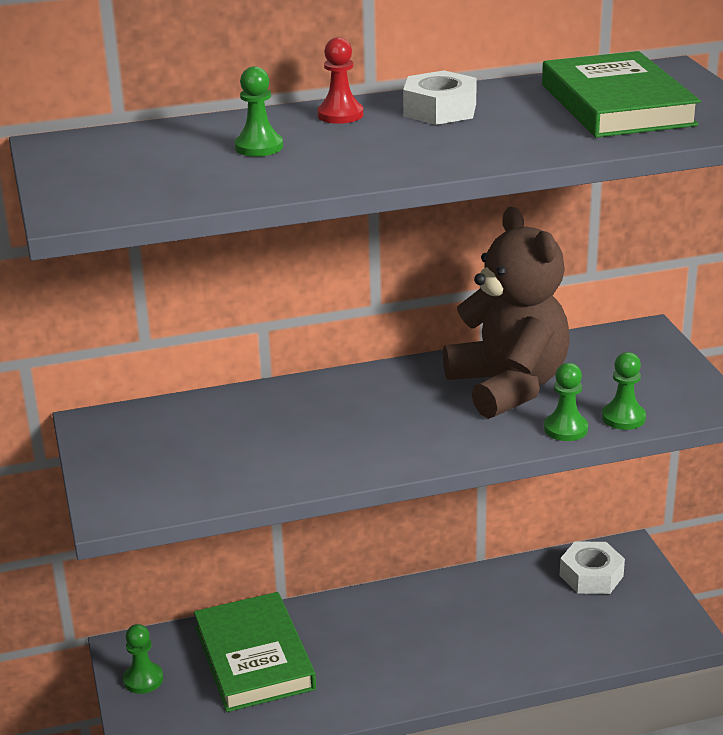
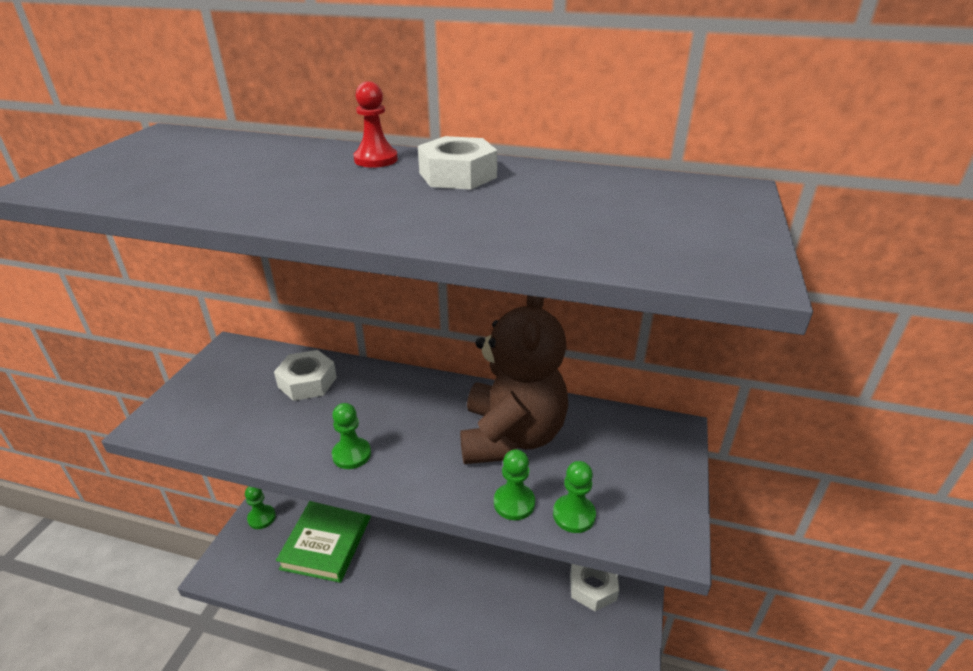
camera: 30 degrees right, 5 degrees up
green pawn [234,66,283,157] -> green pawn moved to [332,403,371,469]
green book [542,51,701,138] -> none
none -> white nut [274,350,337,401]

